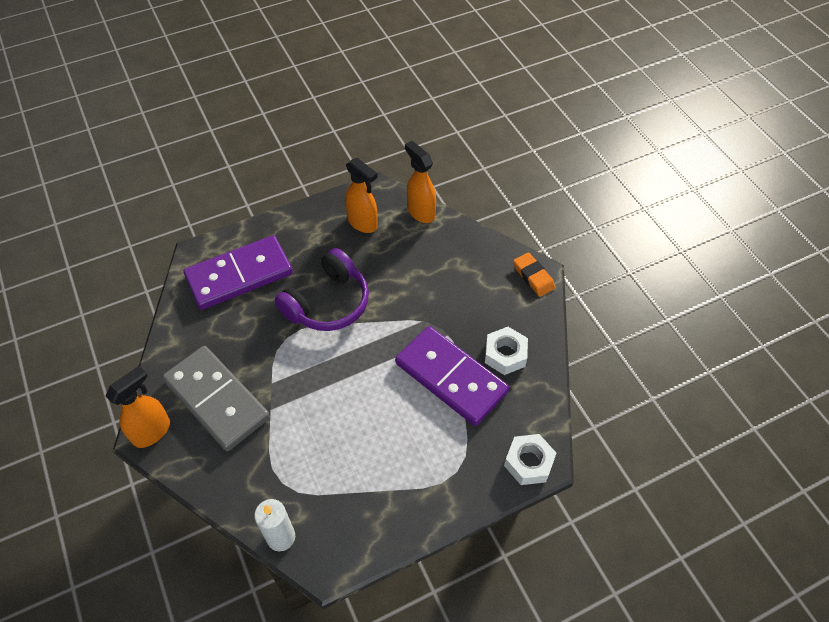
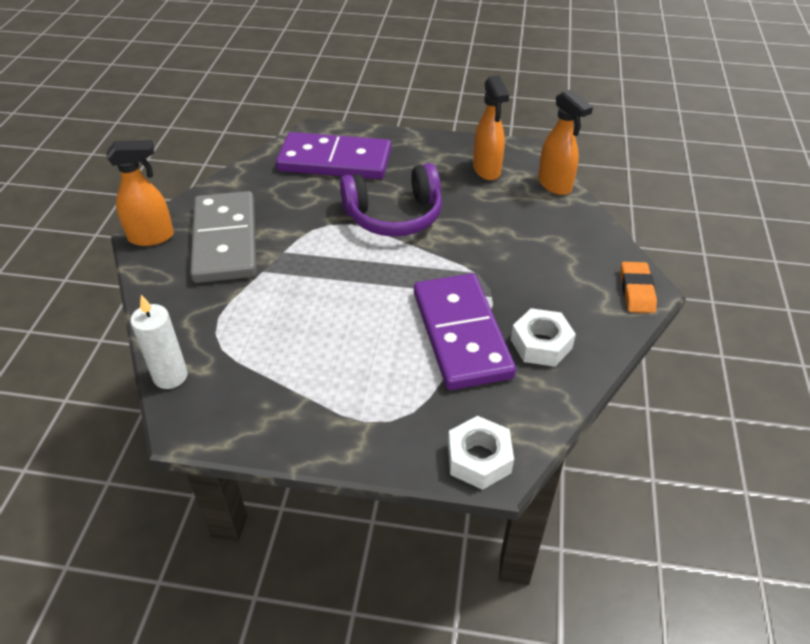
camera: 35 degrees right, 10 degrees down
orange spray bottle [405,141,436,223] -> orange spray bottle turned 150 degrees clockwise [538,89,593,195]

